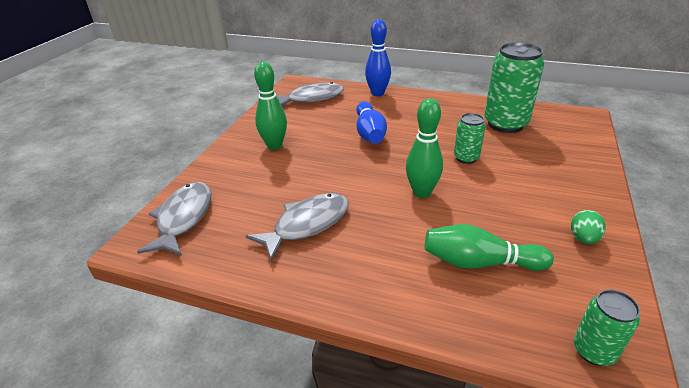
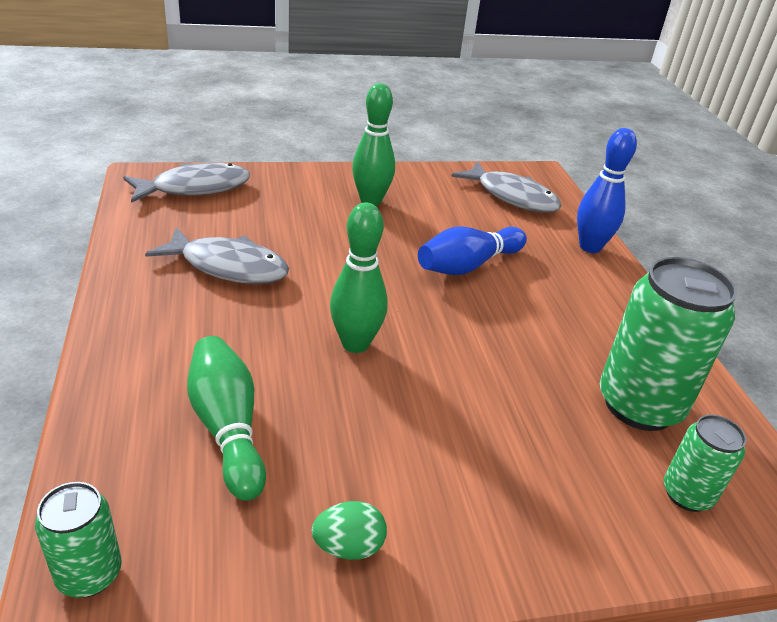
camera: 55 degrees right, 0 degrees up
green can [454,113,485,164] -> green can moved to [664,414,747,512]

